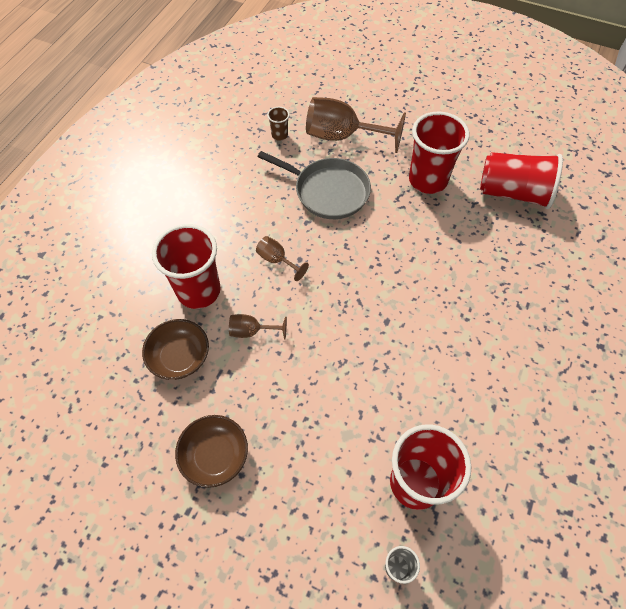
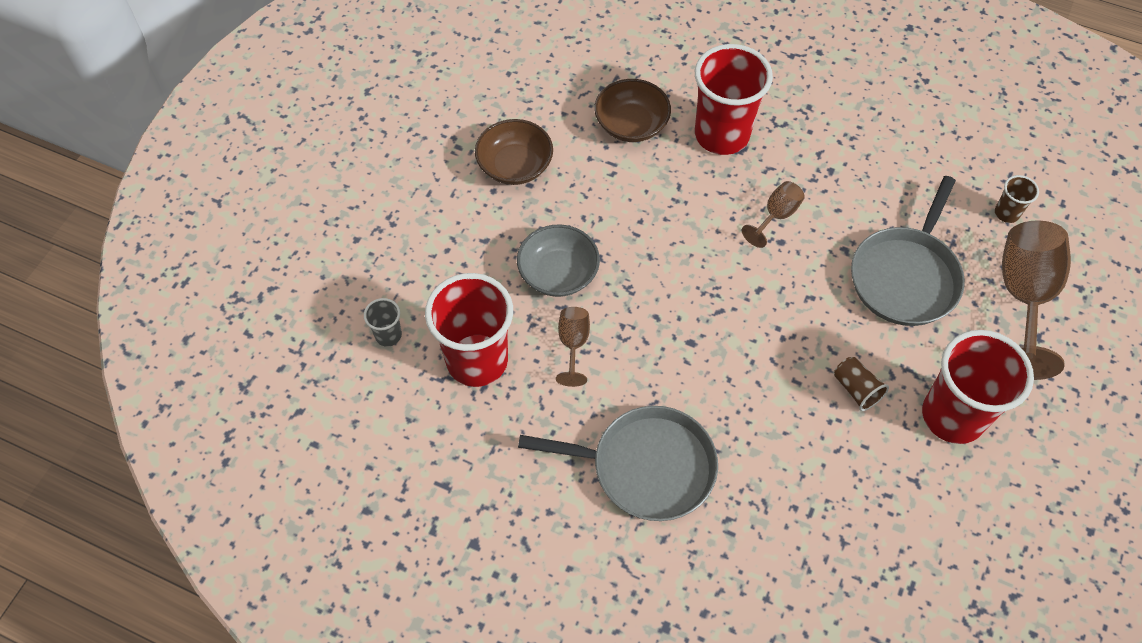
camera: 90 degrees right, 0 degrees up
brown goblet [229,314,287,339] -> brown goblet moved to [556,307,590,387]
red cup [480,152,563,209] -> none
none -> grey bowl [517,225,600,297]
none -> grey pan [518,406,718,521]
none -> brown cup [834,357,889,411]

